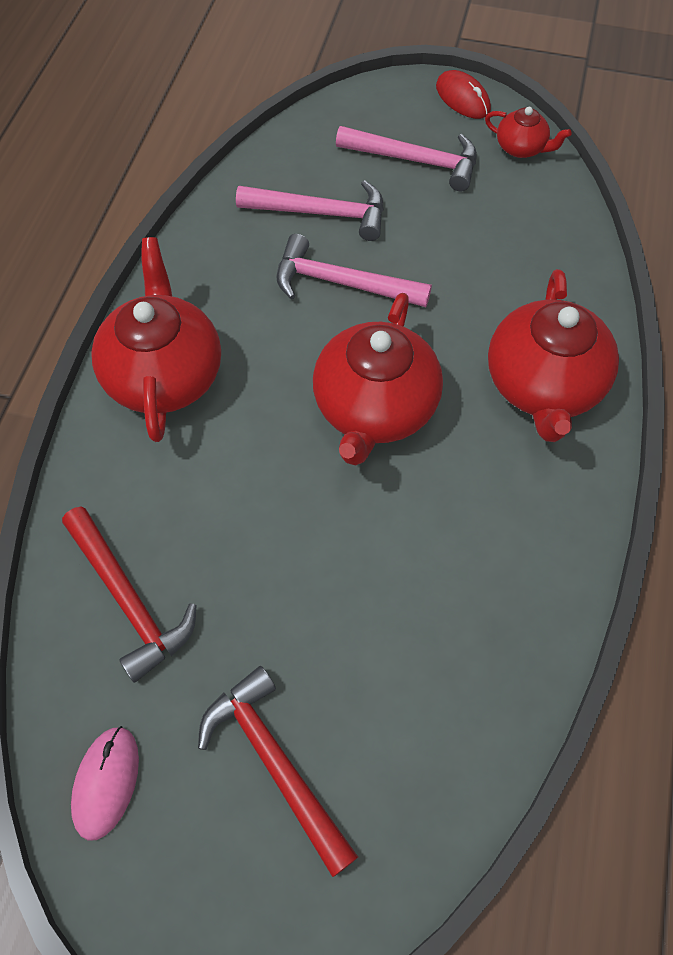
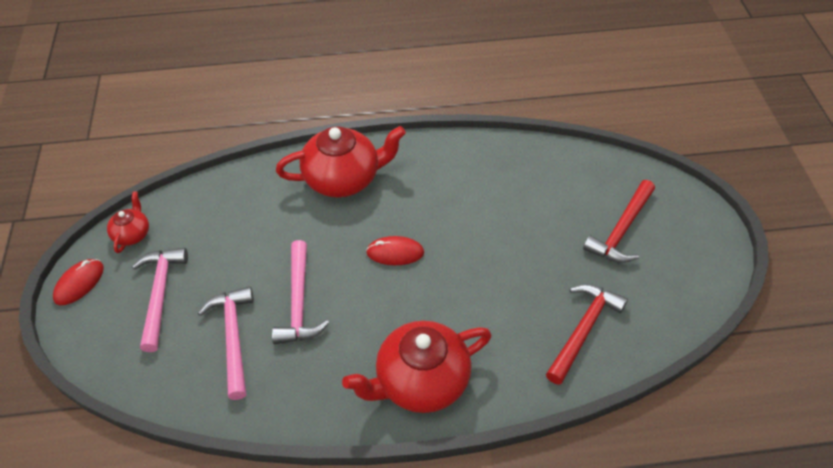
camera: 110 degrees left, 10 degrees down
pink mouse [71,726,139,841] -> none
red teapot [313,293,443,466] -> red mouse [366,236,424,265]

